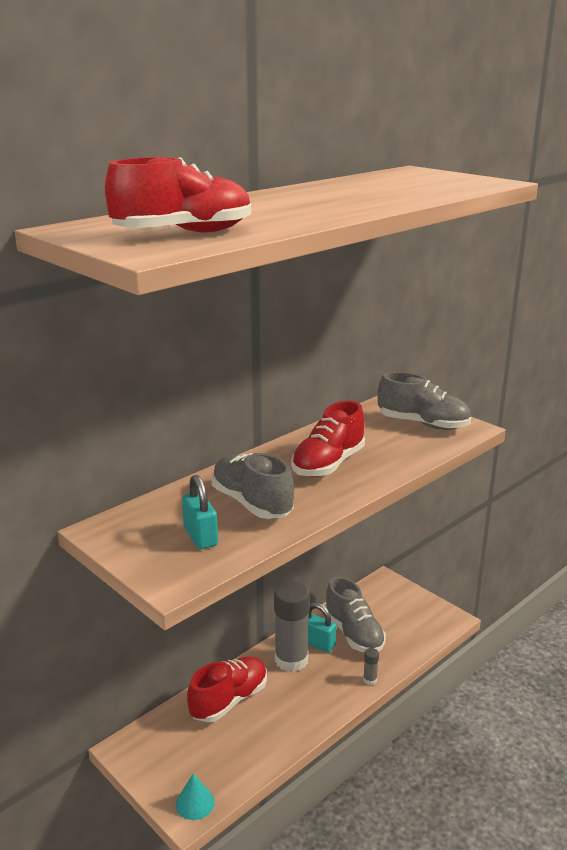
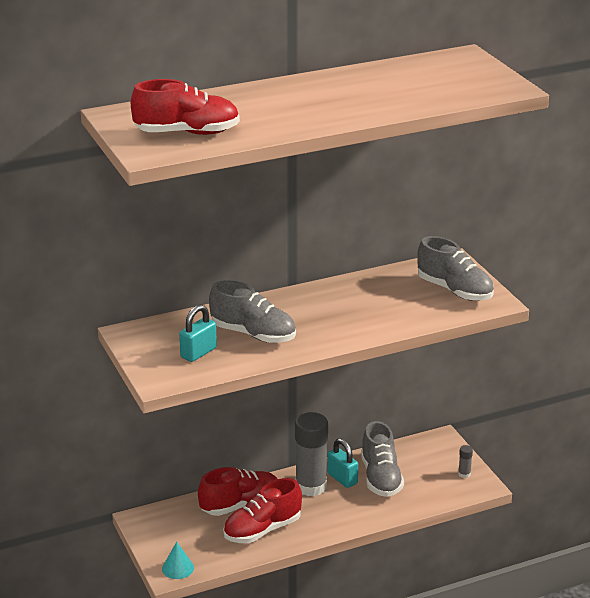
camera: 20 degrees right, 5 degrees up
turquoise padlock [182,475,218,549] -> turquoise padlock turned 45 degrees clockwise [179,305,217,362]
grey shoe [212,453,294,519] -> grey shoe turned 135 degrees clockwise [209,280,296,343]
red shoe [291,401,365,477] -> red shoe moved to [223,478,302,543]
grey glue stick [363,648,379,685] -> grey glue stick moved to [458,445,473,478]

